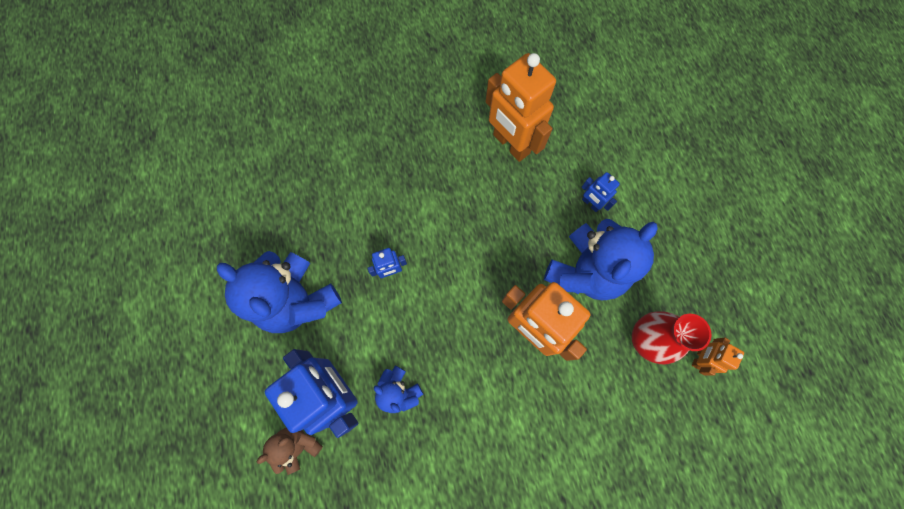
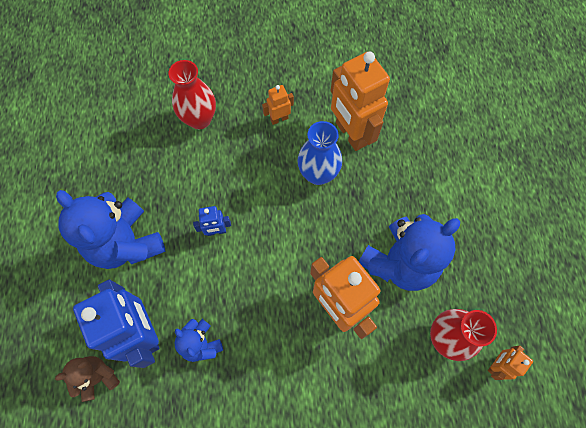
camera: 10 degrees right, 5 degrees down
blue robot [582,172,620,212] -> none
none -> red vase [169,60,216,129]
none -> orange robot [262,85,294,125]
none -> blue vase [297,121,342,185]

